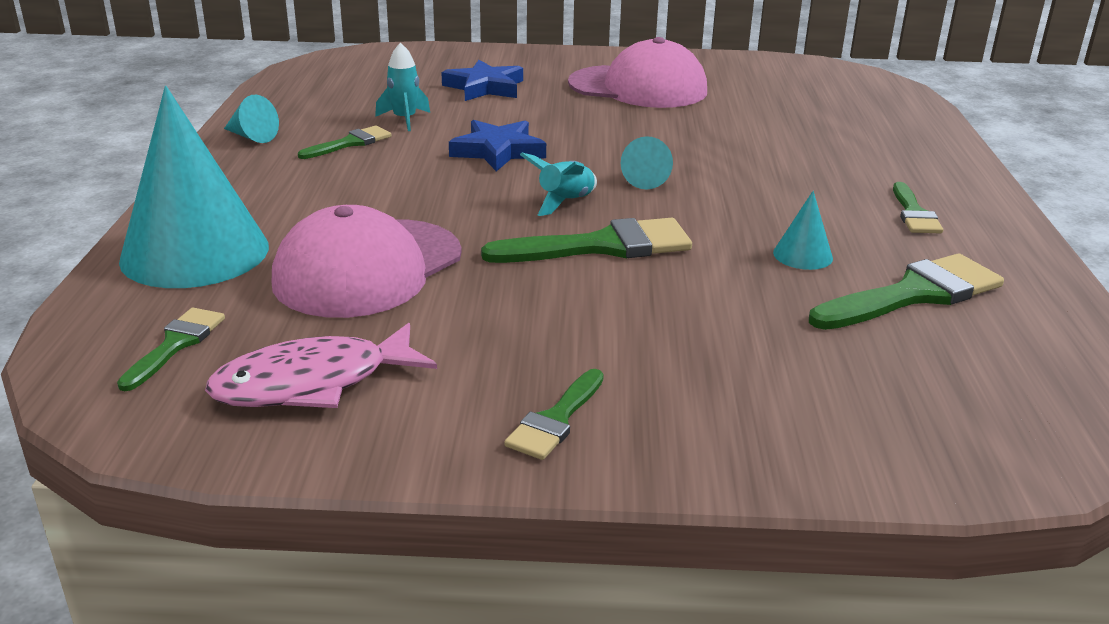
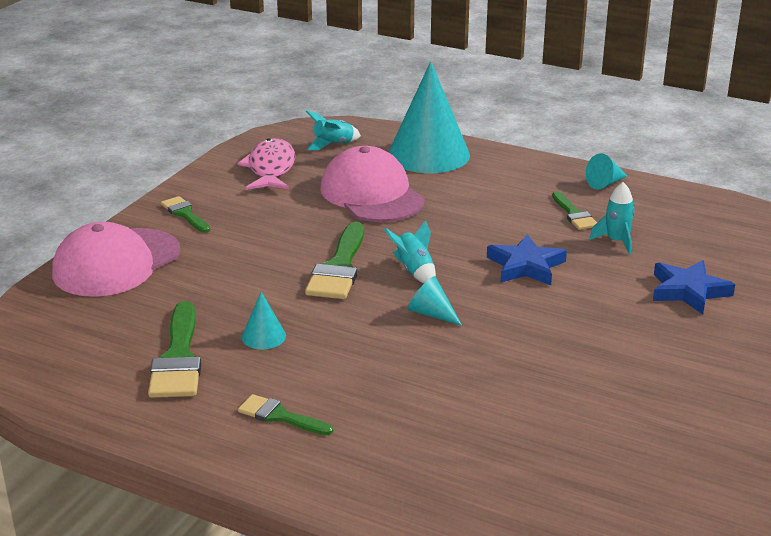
camera: 115 degrees right, 0 degrees up
green brush [117,308,225,391] -> turquoise rocket [306,110,361,150]
pink cap [568,37,707,108] -> pink cap moved to [52,222,180,297]

